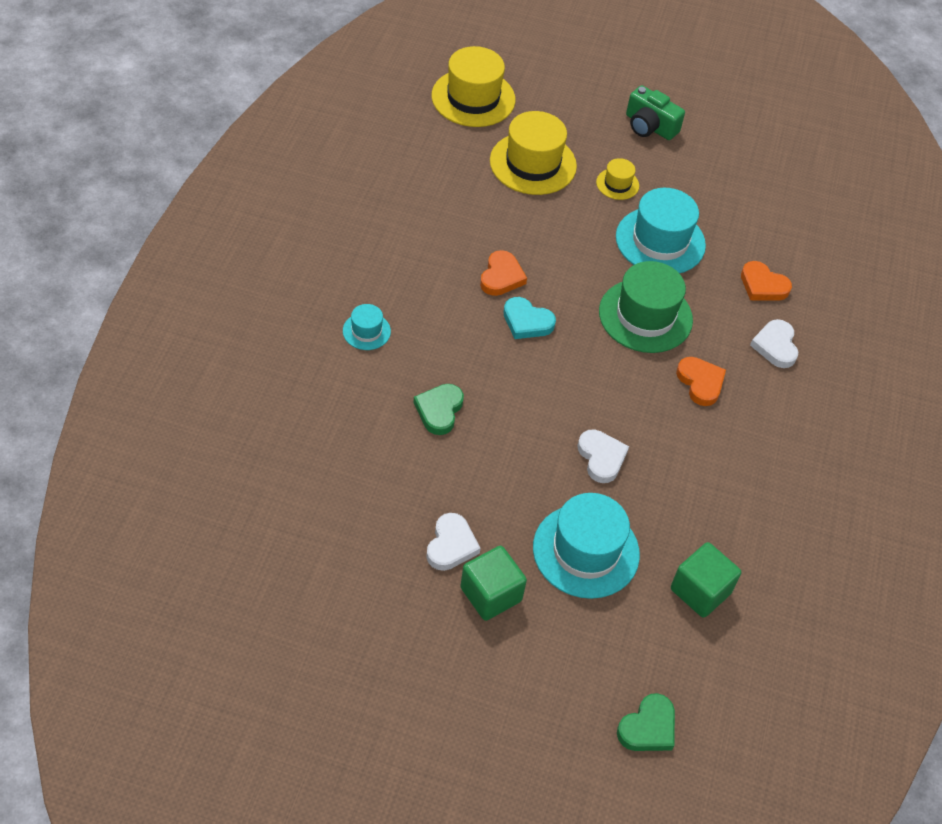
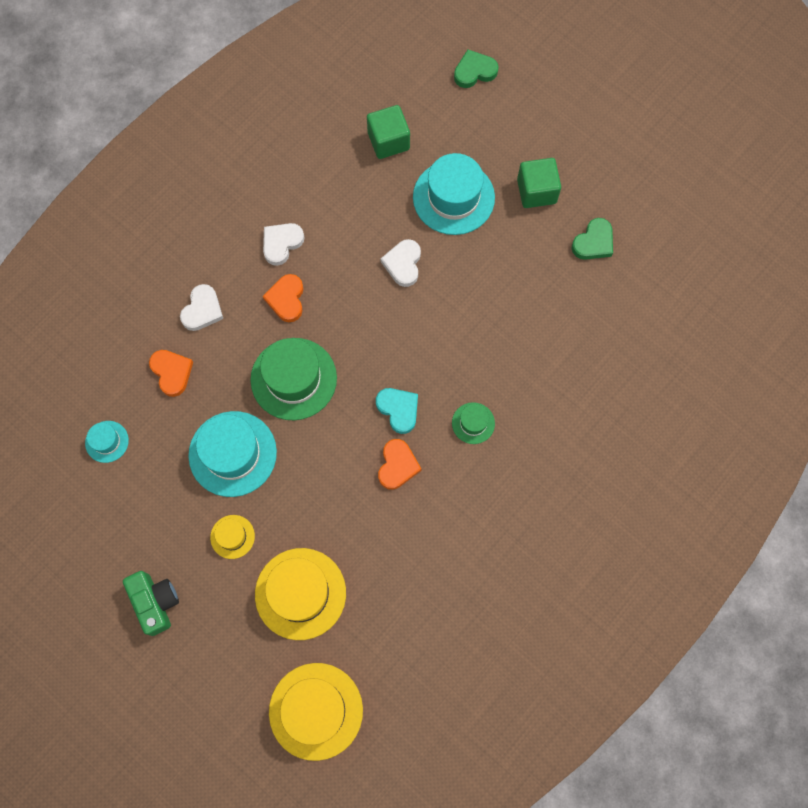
camera: 150 degrees left, 20 degrees up
turquoise hat [343,304,391,350] -> turquoise hat moved to [85,421,129,463]
green heart [413,384,464,435] -> green heart moved to [572,218,613,260]
white heart [426,513,481,571] -> white heart moved to [263,223,304,266]
orange heart [480,250,527,296] -> orange heart turned 150 degrees clockwise [378,439,422,490]
none -> green hat [452,402,495,444]

